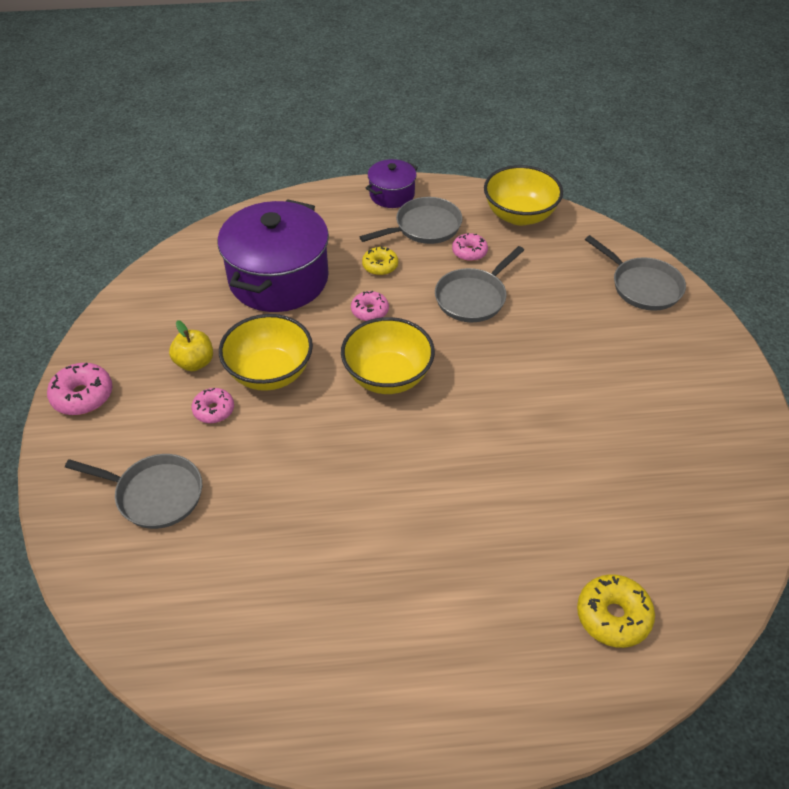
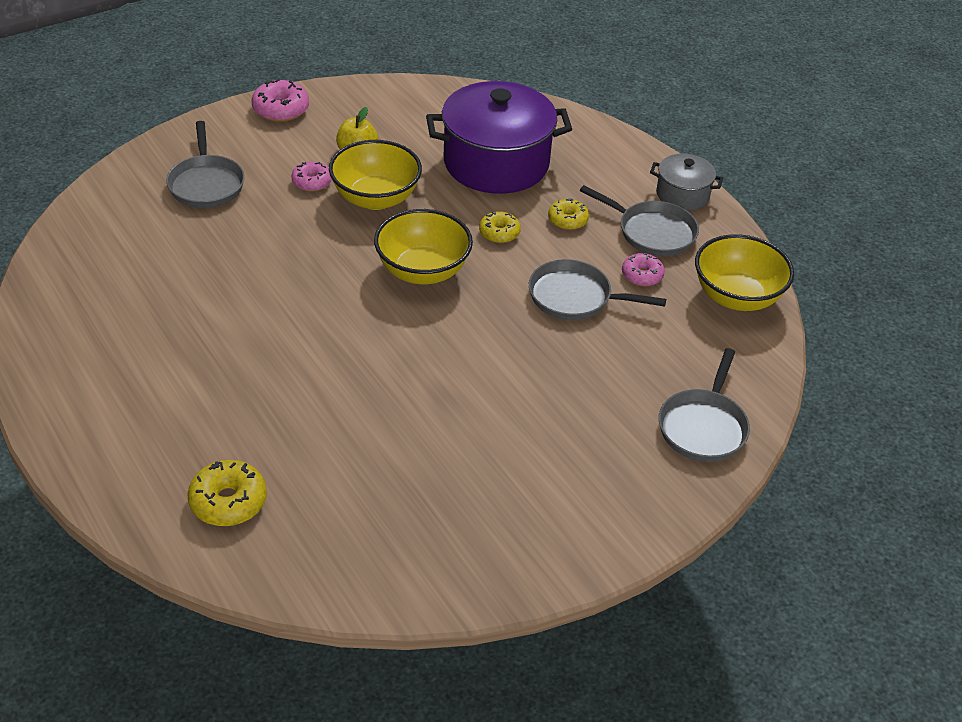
camera: 60 degrees right, 5 degrees down
pink donut [351,291,389,321] -> yellow donut [479,211,521,243]
purple pot [366,159,418,208] -> grey pot [650,154,723,211]

